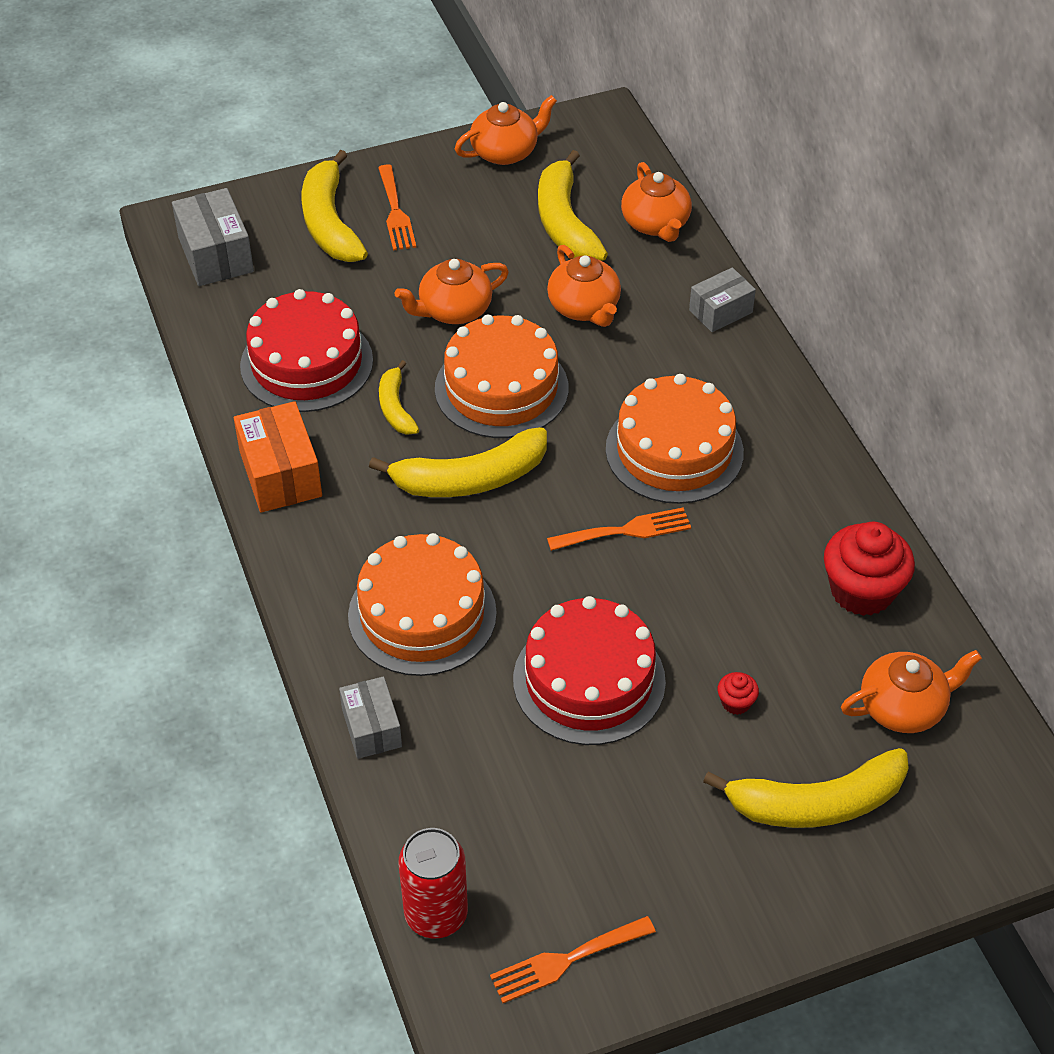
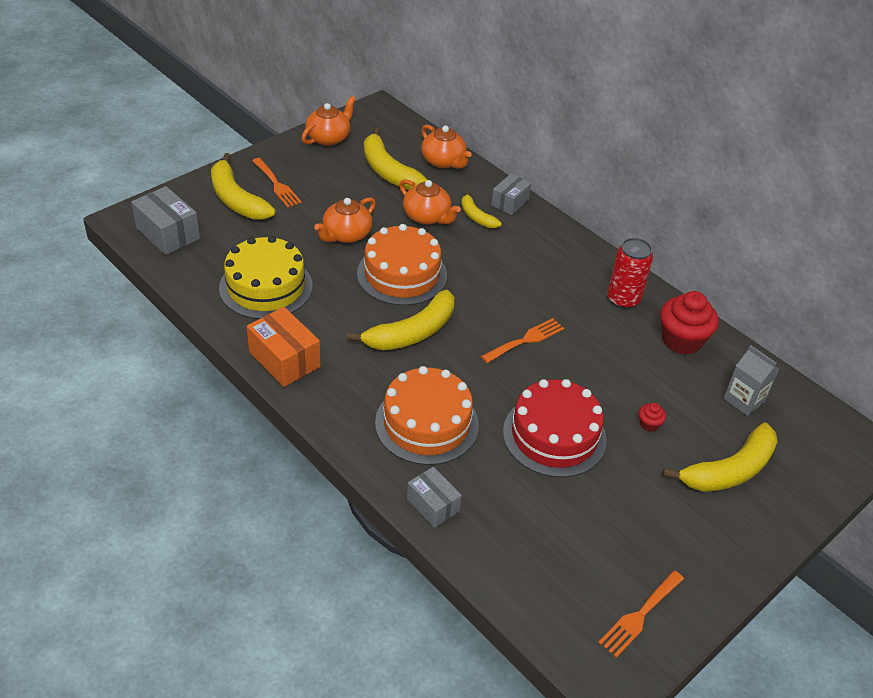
camera: 25 degrees left, 5 degrees down
red cake [240,289,373,412] -> yellow cake [219,236,313,319]
yellow banana [379,360,419,435] -> yellow banana moved to [461,190,502,228]
red can [399,828,468,938] -> red can moved to [607,238,653,309]
orange cake [606,374,744,504] -> none
orange teapot [841,650,982,733] -> grey carton [724,345,779,416]

